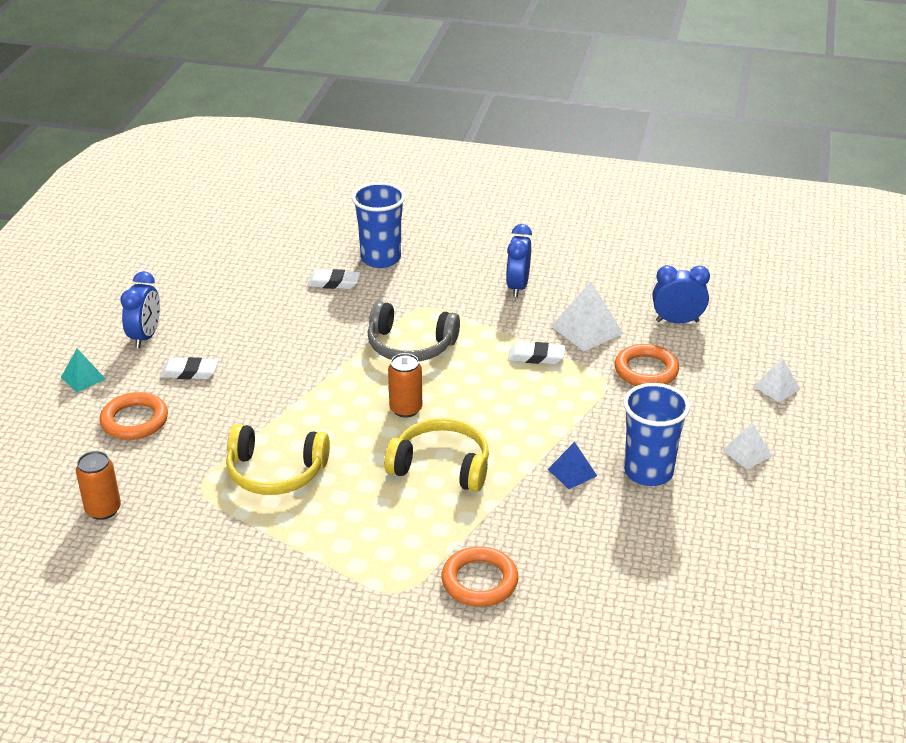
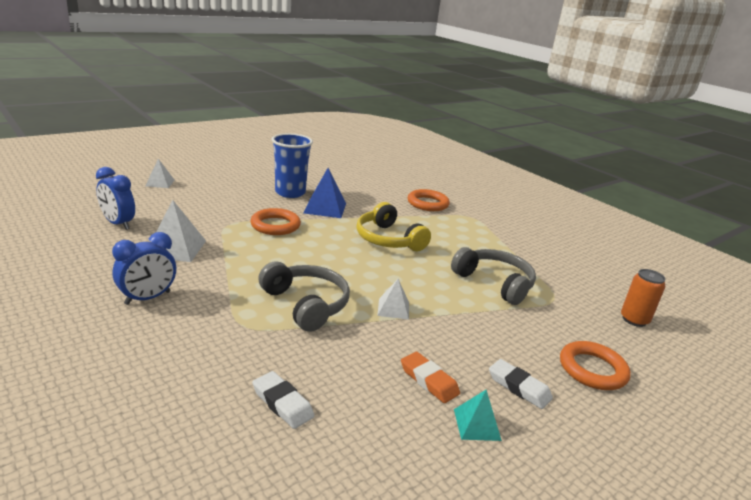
camera: 145 degrees left, 10 degrees down
turquoise pyramid [61,349,106,392] -> turquoise pyramid moved to [454,390,502,441]
blue clock [120,271,160,348] -> none
yellow headphones [226,424,330,495] -> grey headphones [451,247,536,305]
blue cup [352,182,406,268] -> none
orange can [388,353,422,418] -> none
white eraser [508,342,565,364] -> none
blue pyramid [548,442,597,489] -> blue pyramid [303,168,346,218], size x1.64
orange ring [615,344,679,386] -> orange ring moved to [250,208,301,235]
white pyramid [722,422,772,469] -> white pyramid moved to [377,279,409,320]
none -> orange eraser [401,352,460,403]

